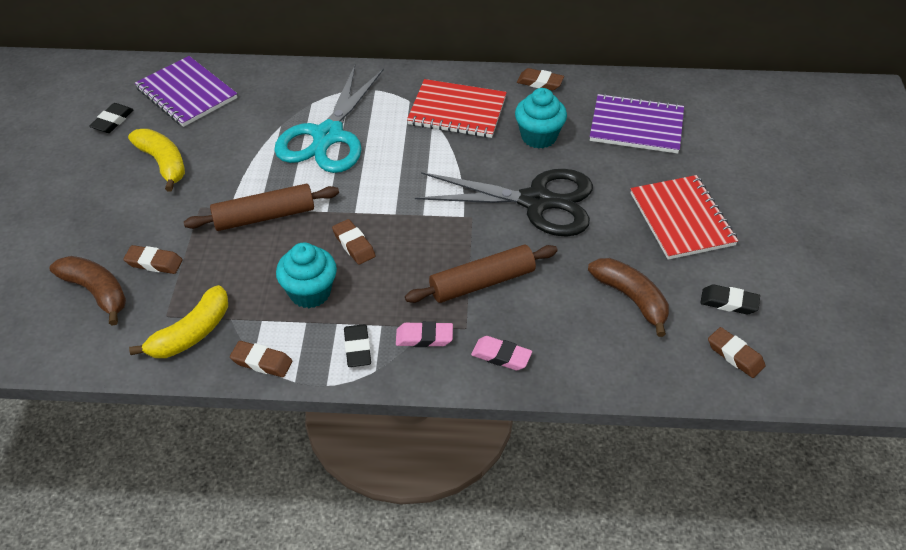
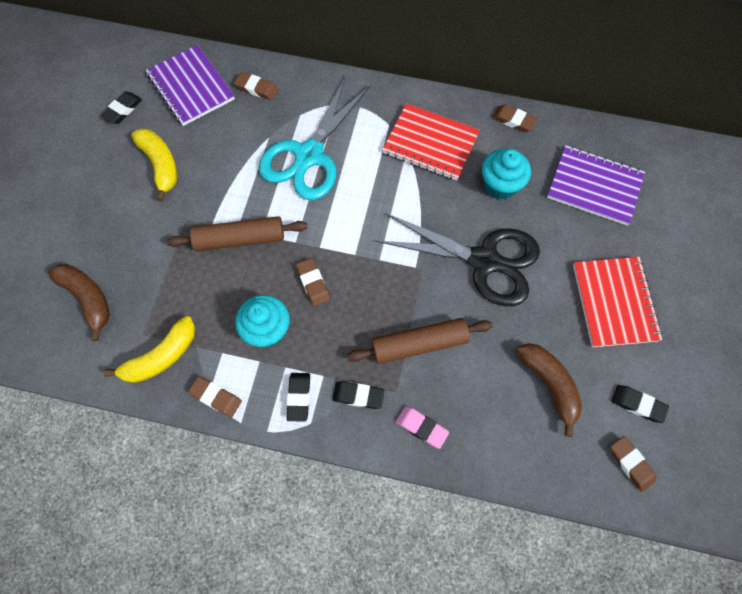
camera: 10 degrees right, 20 degrees up
brown eraser [123,245,183,274] -> brown eraser moved to [234,72,278,100]
pink eraser [396,321,453,347] -> black eraser [332,381,384,409]

